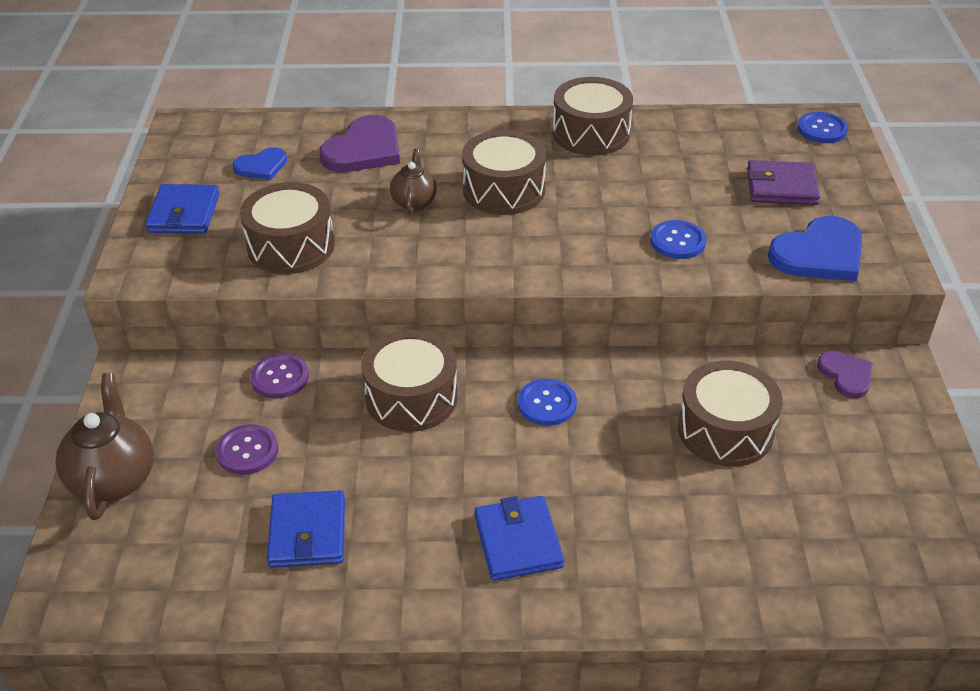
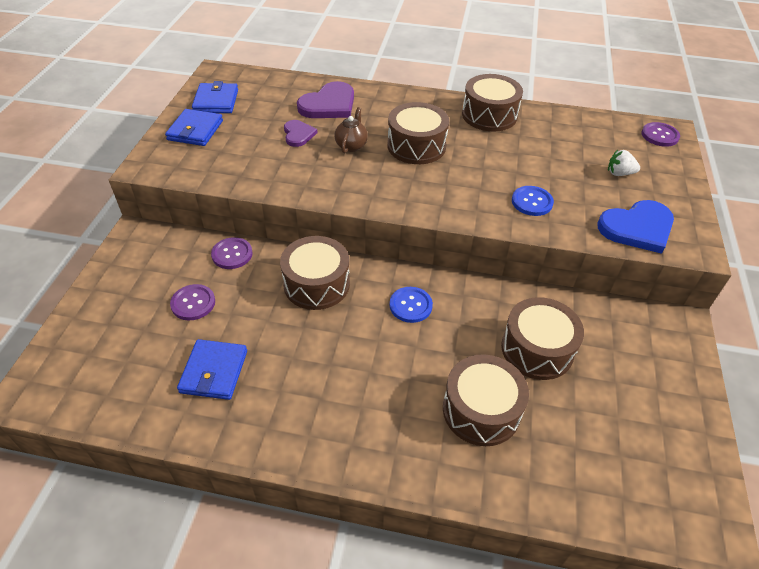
camera: 10 degrees right, 5 degrees up
brown teapot [56,373,154,520] -> none
blue heart [232,147,287,180] -> none
brown drum [240,182,335,274] -> brown drum moved to [443,354,529,446]
blue wallet [474,496,564,581] -> blue wallet moved to [192,81,238,113]
purple wallet [747,160,820,205] -> white strawberry [608,150,640,176]
blue button [797,112,848,143] -> purple button [642,122,680,147]
purple heart [817,351,873,398] -> purple heart moved to [284,120,318,147]

